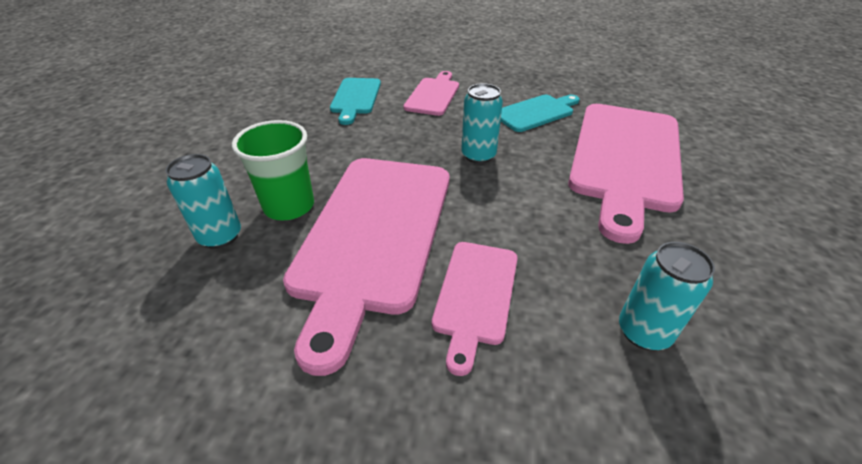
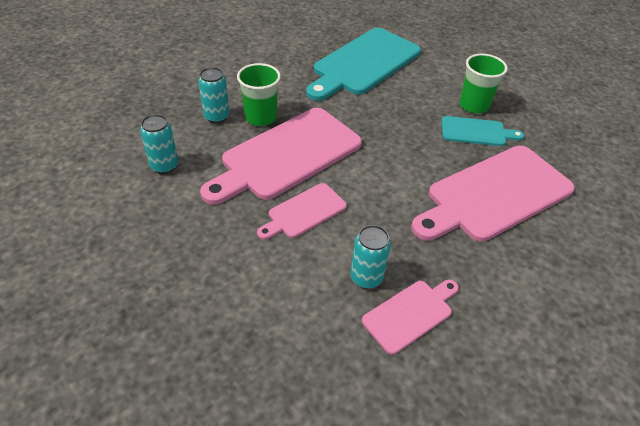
camera: 35 degrees right, 5 degrees up
turquoise cutting board [330,78,381,125] -> turquoise cutting board [306,28,421,101], size x1.98
pink cutting board [404,71,459,116] -> pink cutting board moved to [362,280,459,355]
turquoise can [461,83,503,164] -> turquoise can moved to [140,114,178,174]
none -> green cup [459,54,508,114]

